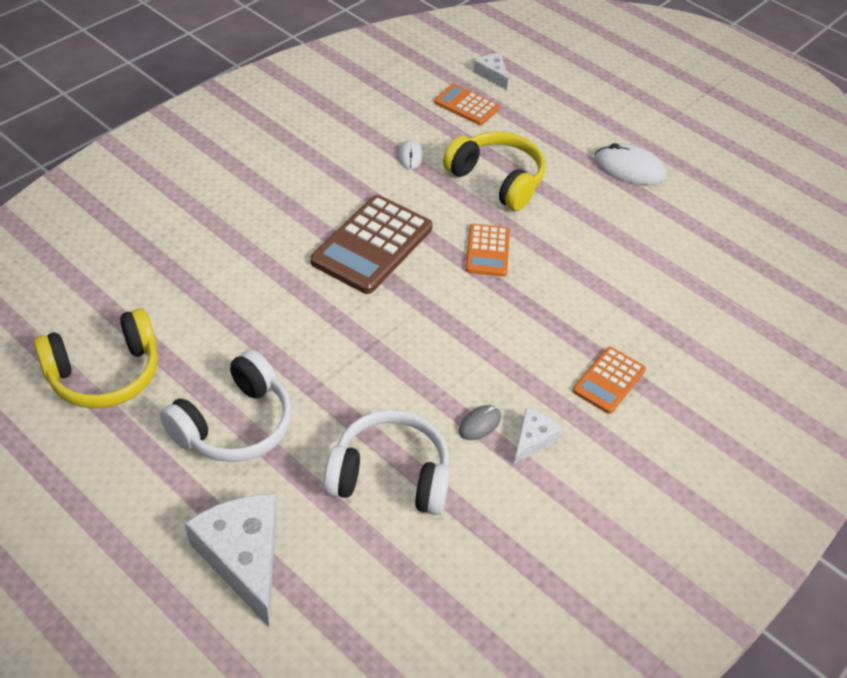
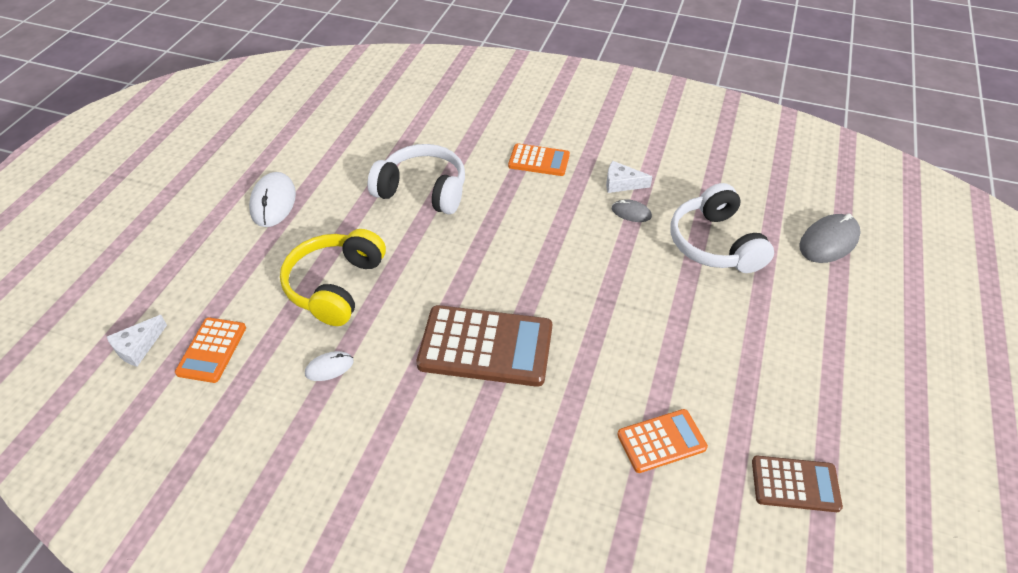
camera: 110 degrees left, 0 degrees up
yellow headphones [34,308,158,408] -> brown calculator [752,456,843,512]
white headphones [160,350,292,462] -> white headphones moved to [368,144,465,214]
white cheese [185,493,276,627] -> none
orange calculator [466,224,510,277] -> orange calculator moved to [617,409,708,473]
none -> grey mouse [799,213,861,263]

